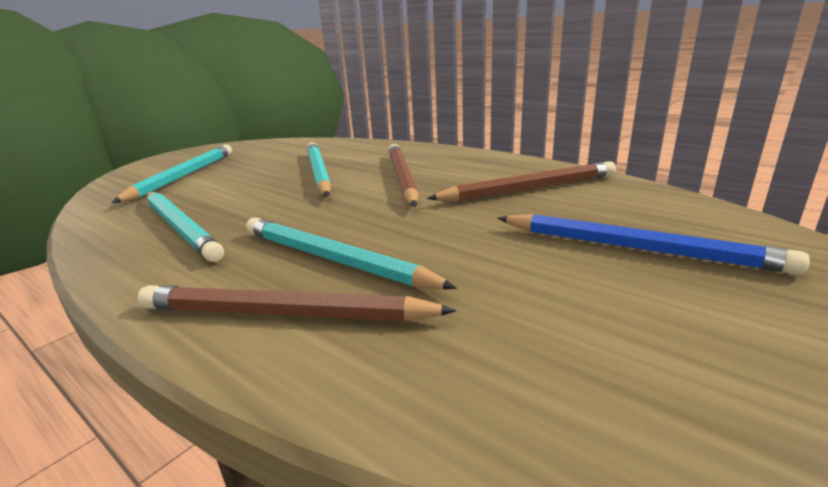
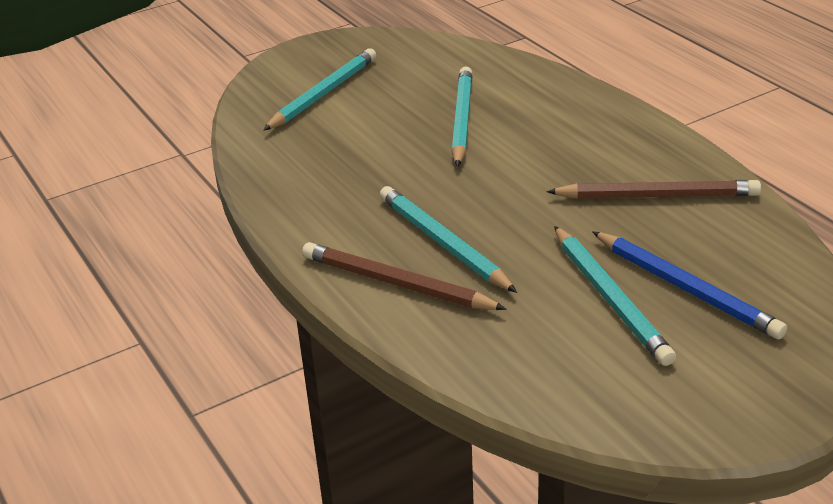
camera: 20 degrees right, 10 degrees up
turquoise pencil [147,192,224,262] -> turquoise pencil moved to [554,226,676,366]
brown pencil [389,144,419,207] -> none

